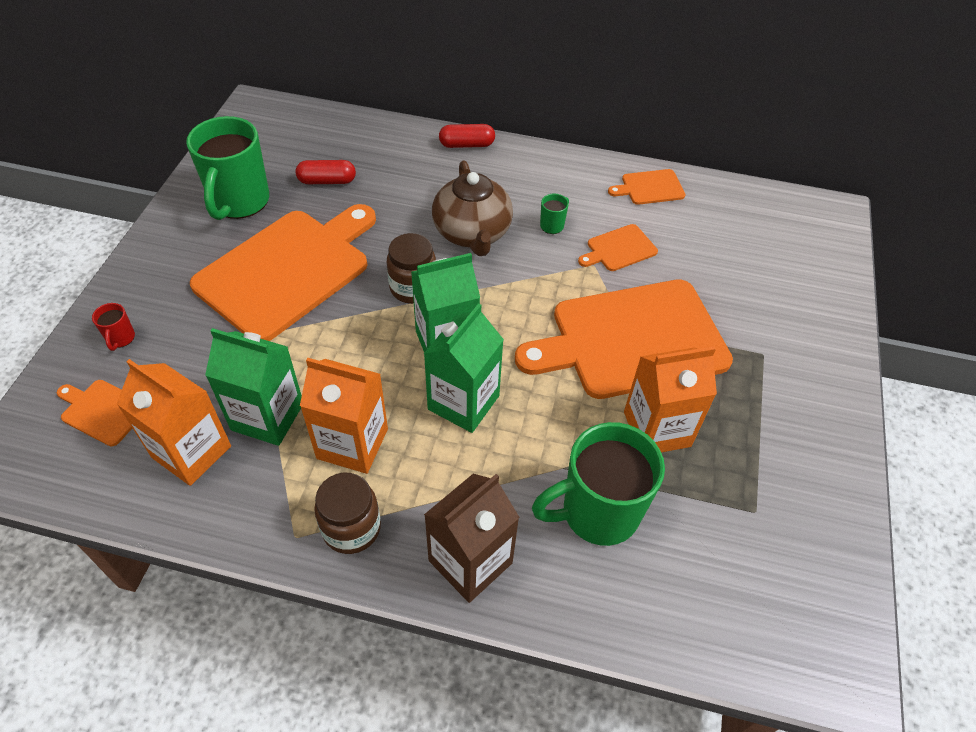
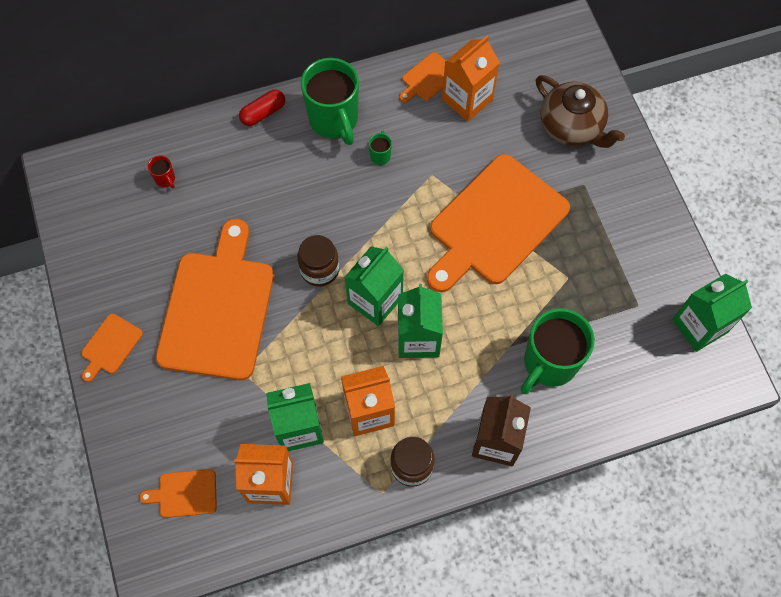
camera: 30 degrees left, 15 degrees up
red mug [92,303,135,351] -> red mug moved to [148,155,175,189]
green mug [186,116,269,220] -> green mug moved to [301,58,359,145]
red capsule [296,160,356,184] -> none
brown teapot [432,160,513,256] -> brown teapot moved to [536,75,625,148]
orange cutting board [578,224,658,271] -> orange cutting board moved to [81,313,143,382]
orange carton [624,346,717,452] -> orange carton moved to [442,36,500,121]
none -> green carton [672,274,752,352]

